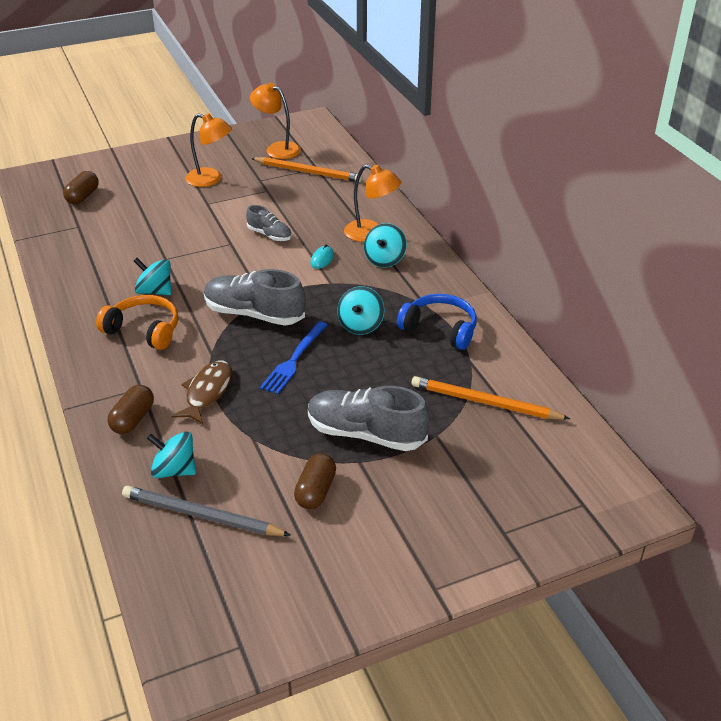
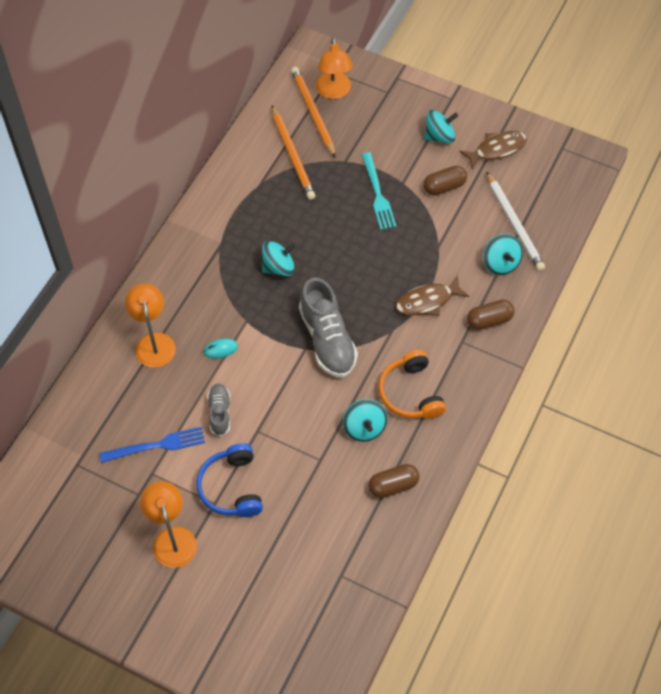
camera: 130 degrees left, 20 degrees up
brown capsule [63,171,99,204] -> brown capsule moved to [368,464,419,498]
grey pencil [122,486,291,536] -> white pencil [486,171,545,271]
orange lamp [250,83,301,159] -> orange lamp moved to [316,38,353,99]
orange pencil [251,157,362,182] -> orange pencil moved to [291,67,335,157]
blue fork [260,321,328,394] -> blue fork moved to [99,427,205,463]
grey shoe [308,386,429,451] -> turquoise fork [362,152,396,230]
turquoise spinning top [364,223,407,268] -> turquoise spinning top moved to [424,110,458,144]
blue headphones [397,294,477,350] -> blue headphones moved to [197,443,263,517]
none -> brown fish [459,131,527,169]

